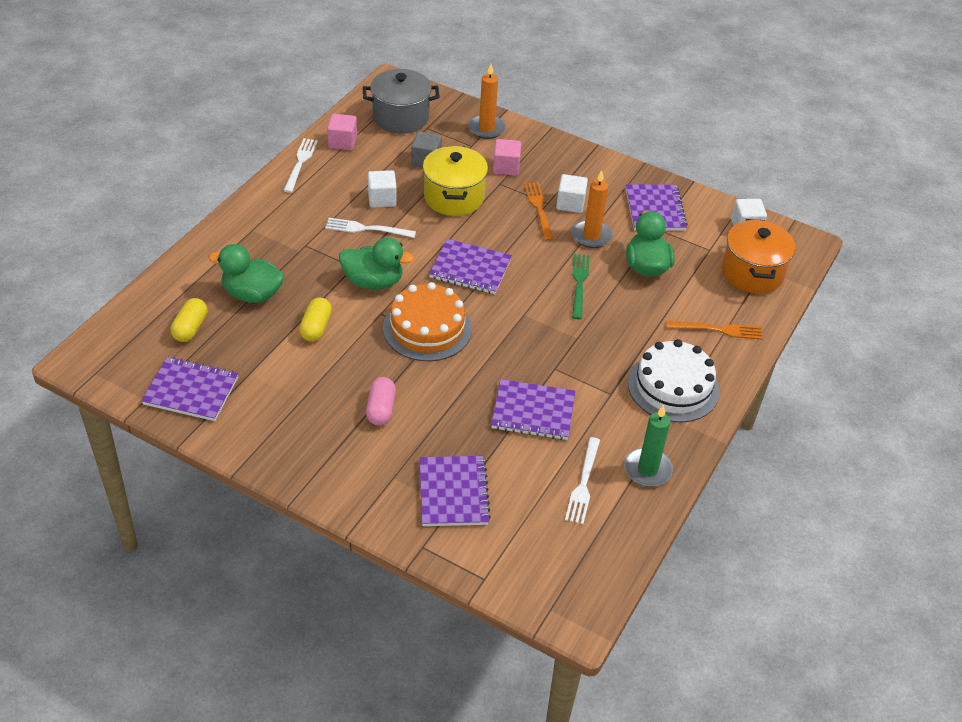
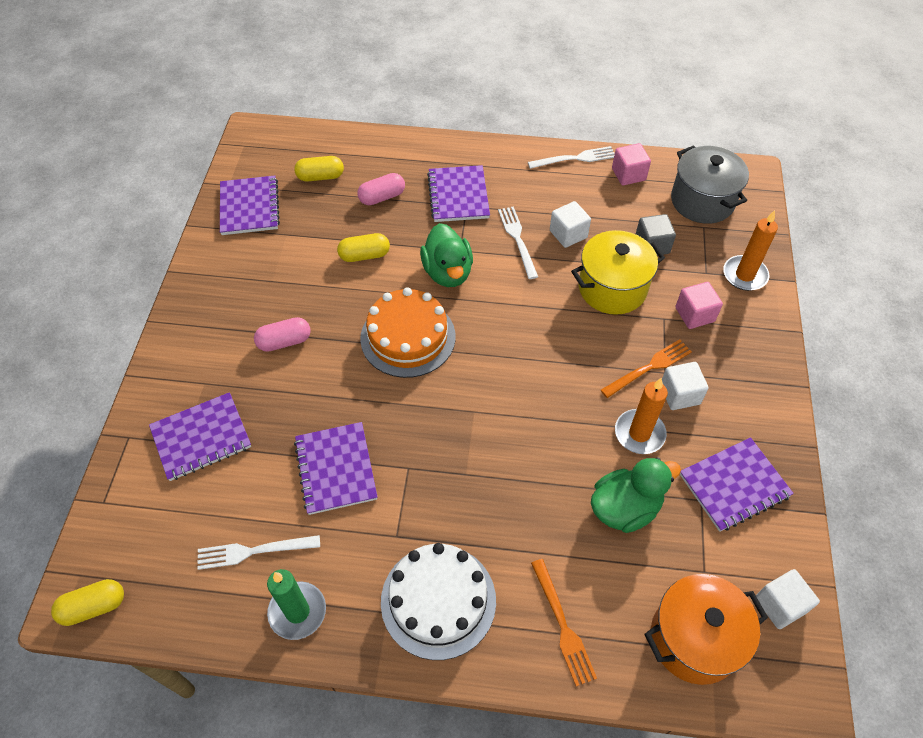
camera: 70 degrees right, 10 degrees up
green duck [208,244,284,303] -> pink capsule [357,173,405,205]
purple notebook [429,239,512,294] -> purple notebook moved to [427,165,490,222]
green fork [572,254,590,319] -> none
none -> yellow capsule [51,579,124,626]

